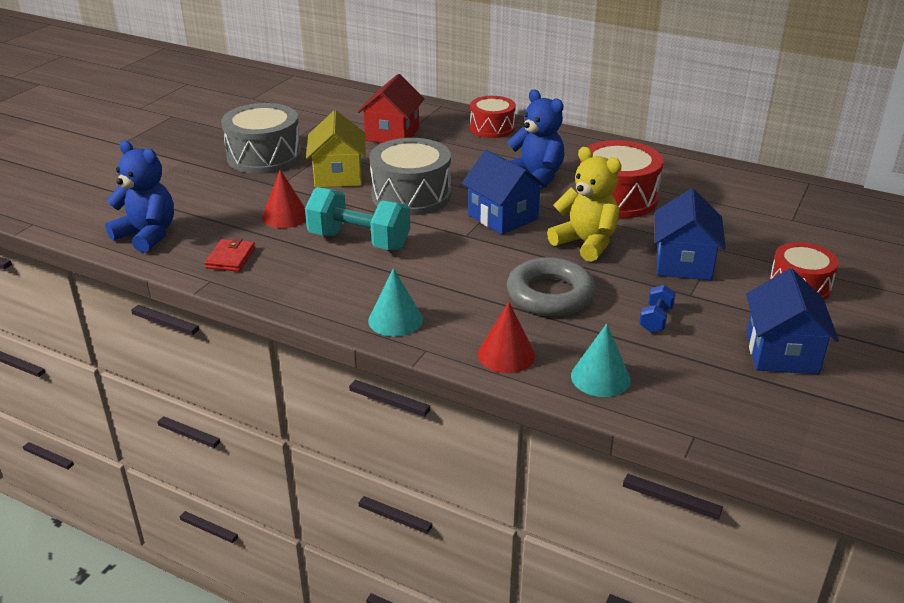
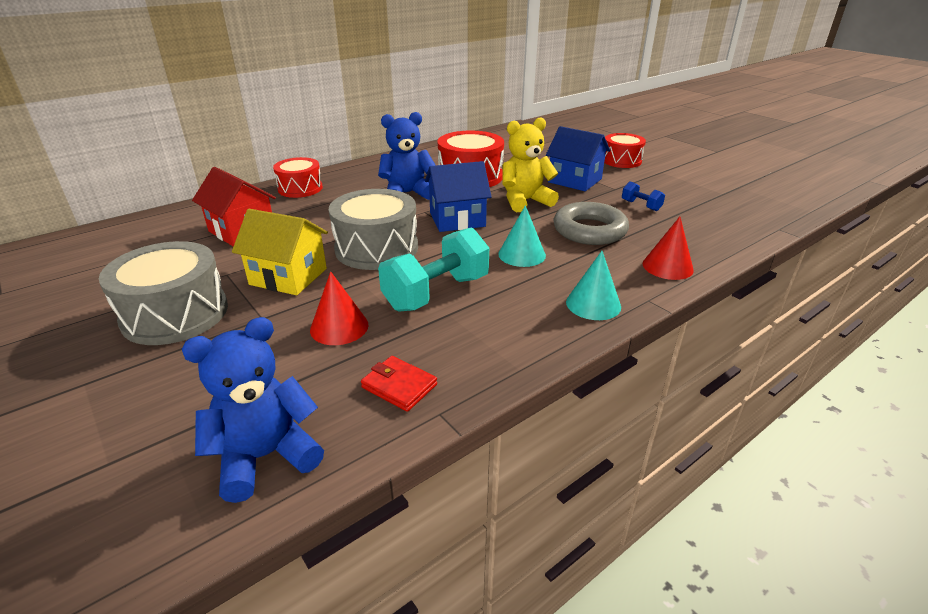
camera: 65 degrees left, 0 degrees up
turquoise cone [571,324,631,397] -> turquoise cone moved to [498,205,546,267]
blue house [746,268,839,374] -> none

